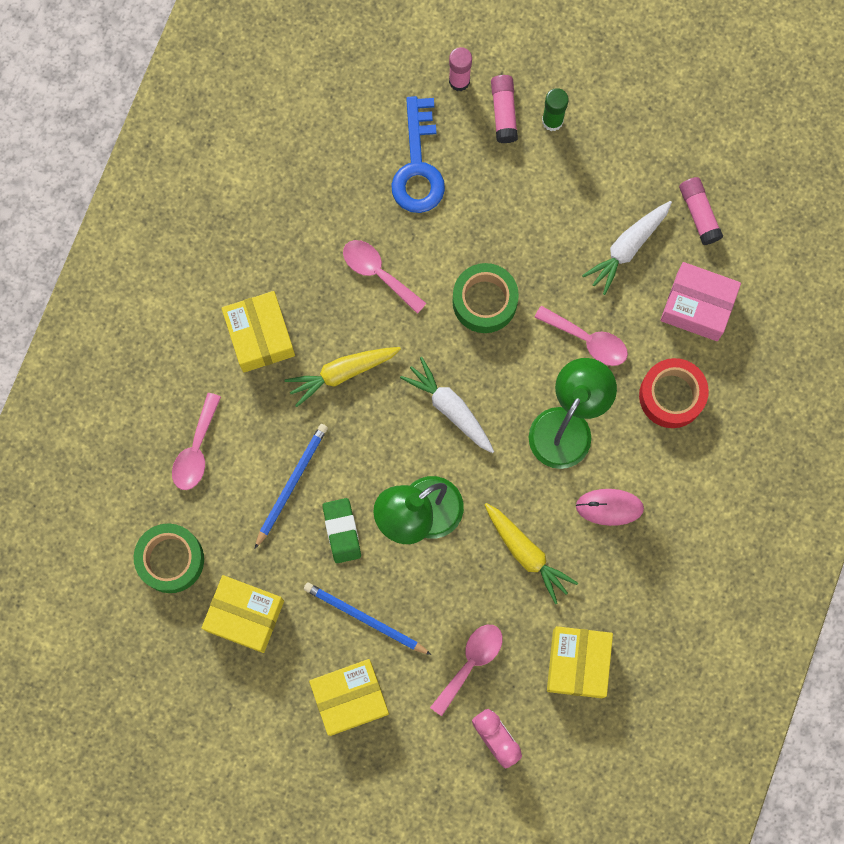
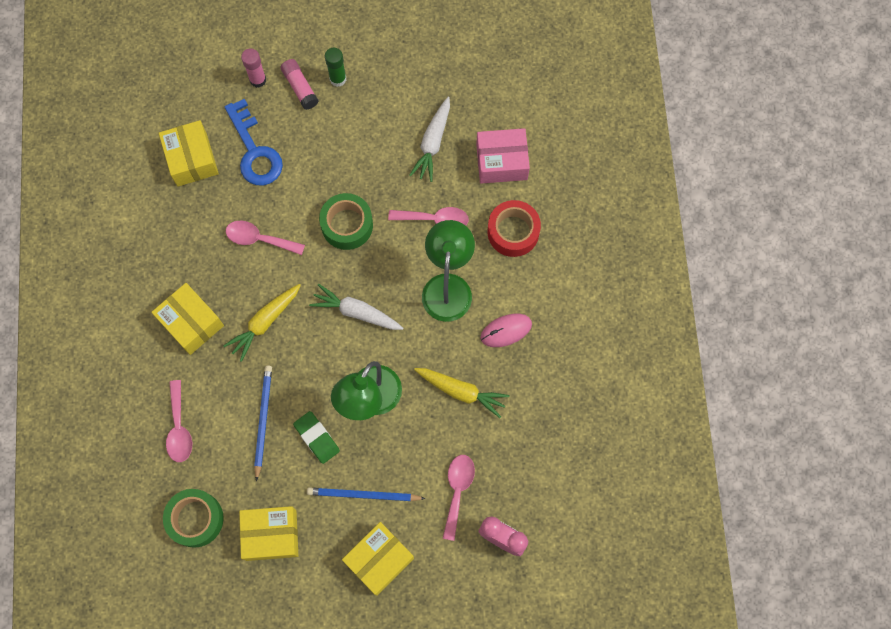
camera: 25 degrees left, 5 degrees down
yellow box [547,626,613,698] -> yellow box moved to [159,120,219,187]
pink glue stick [679,177,723,245] -> none

